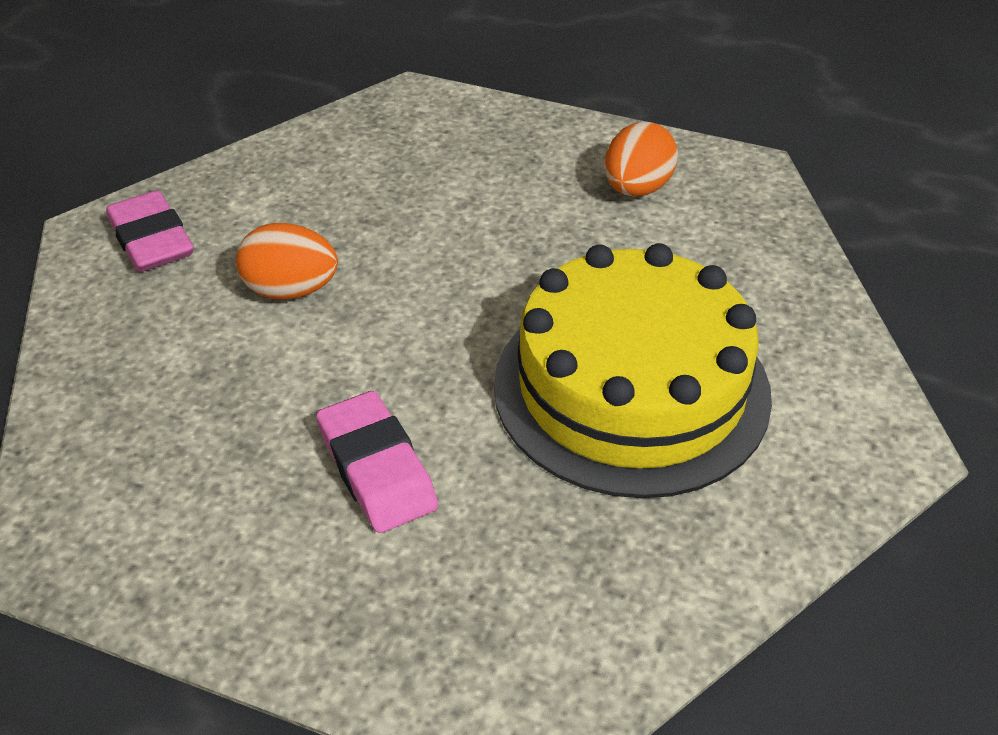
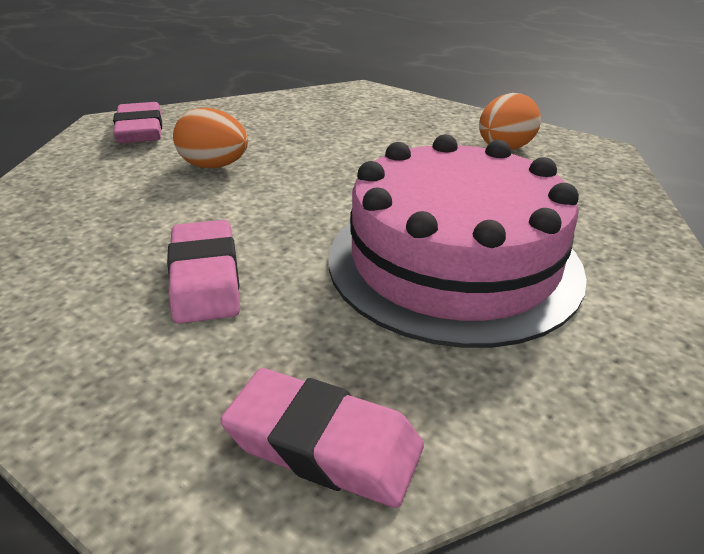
camera: 15 degrees right, 10 degrees down
yellow cake [494,243,772,498] -> pink cake [329,134,587,348]
none -> pink eraser [220,368,424,508]

